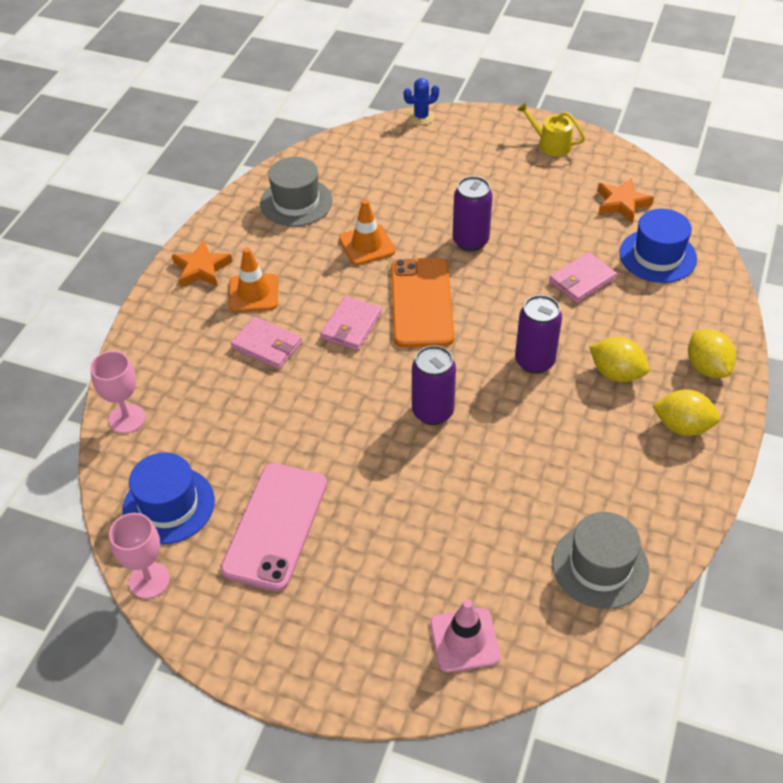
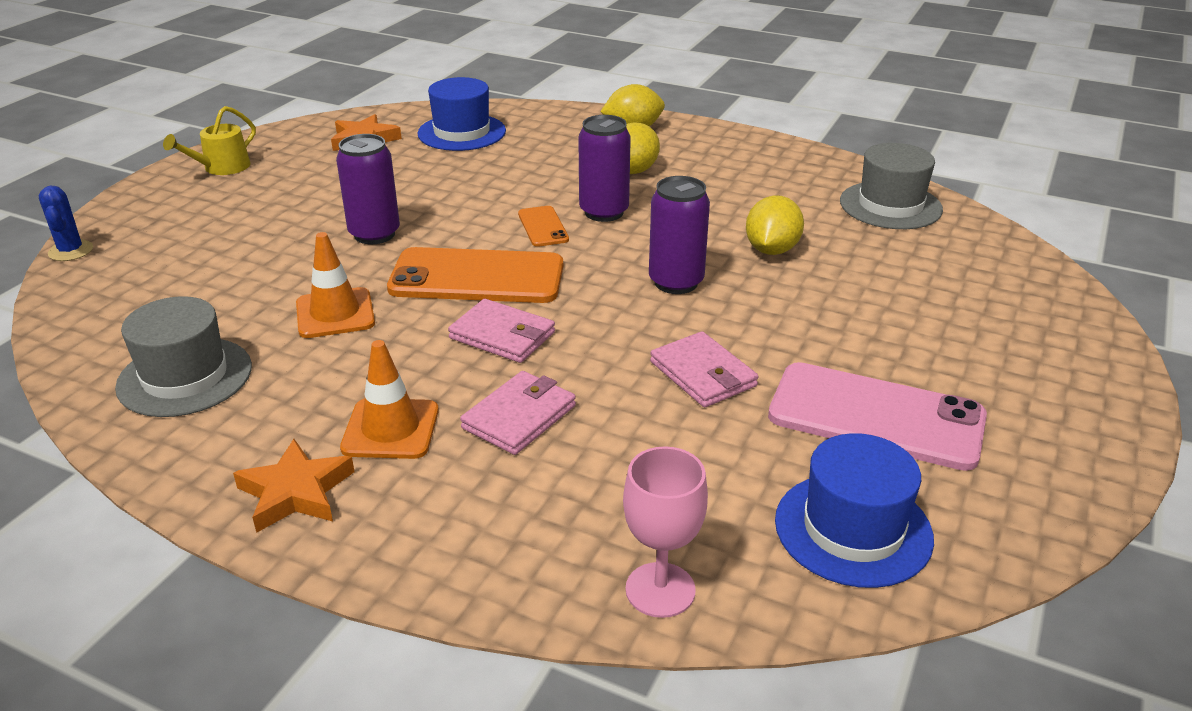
camera: 85 degrees left, 15 degrees down
pink goblet [109,513,170,599] -> none
pink traffic cone [430,599,501,673] -> none
pink wallet [549,252,617,303] -> pink wallet moved to [650,331,759,407]
yellow lemon [652,389,720,436] -> yellow lemon moved to [746,195,804,255]
none -> orange phone [518,206,569,247]

